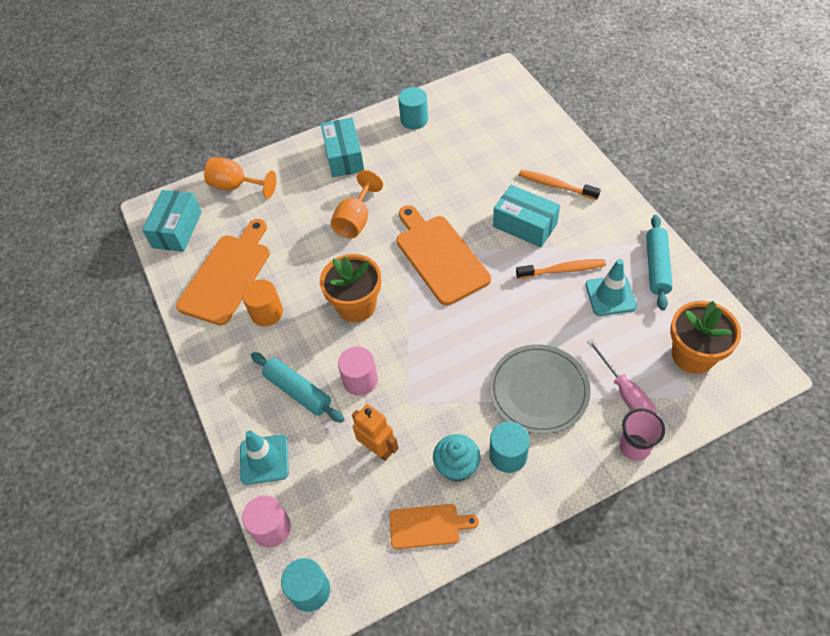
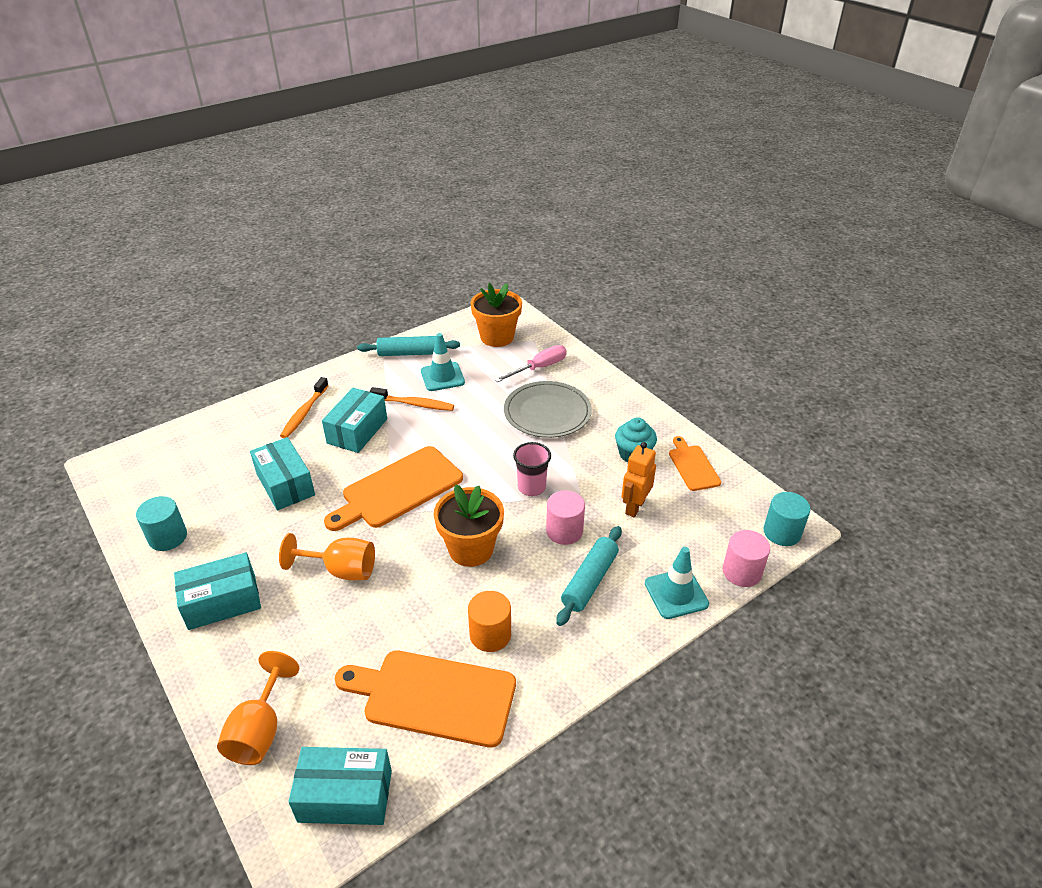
camera: 105 degrees left, 15 degrees down
turquoise cylinder [489,421,530,473] -> none
orange toothbrush [516,259,606,279] -> orange toothbrush turned 120 degrees clockwise [370,387,454,411]
pink cup [620,408,665,461] -> pink cup moved to [513,442,551,496]
none -> turquoise box [250,437,315,510]

